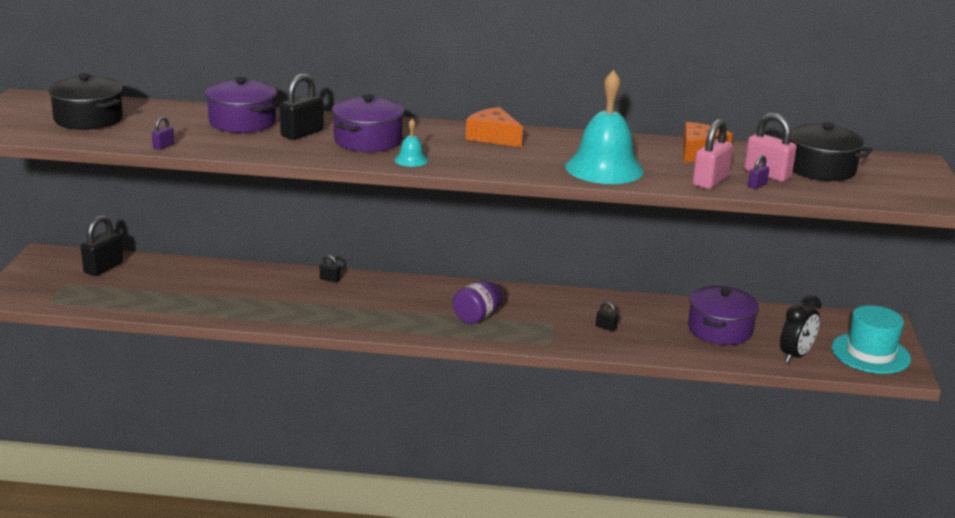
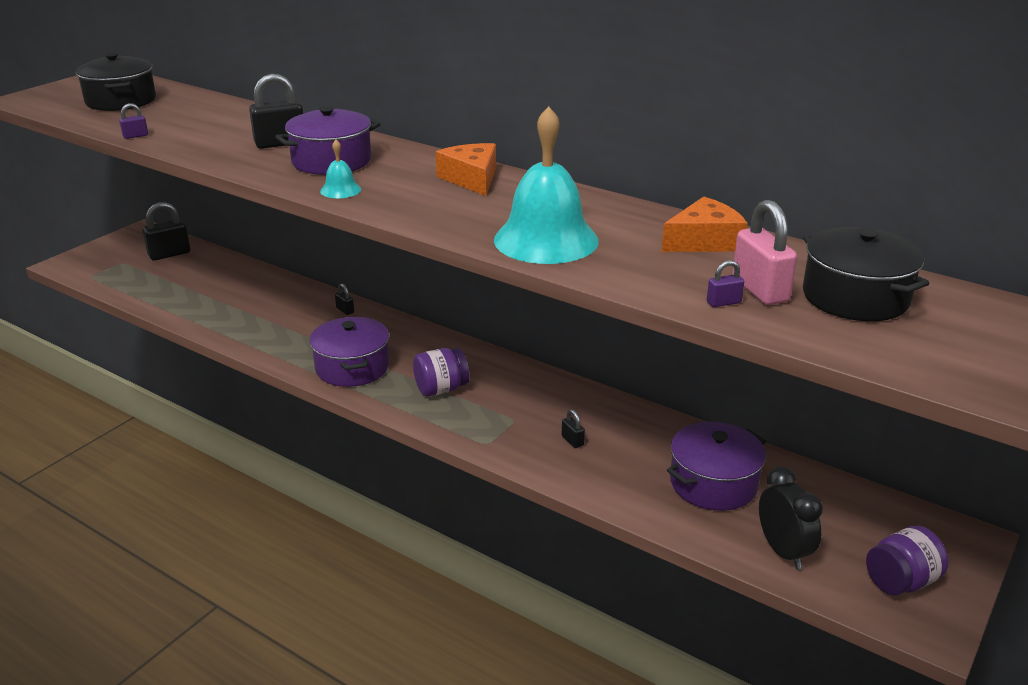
camera: 30 degrees right, 5 degrees up
purple pot [205,77,277,133] -> purple pot moved to [310,317,389,387]
pink padlock [692,119,733,189] -> none
black clock [780,295,821,363] -> black clock turned 90 degrees counterclockwise [759,466,823,570]
turquoise hat [831,305,911,374] -> purple jar [866,526,949,595]

